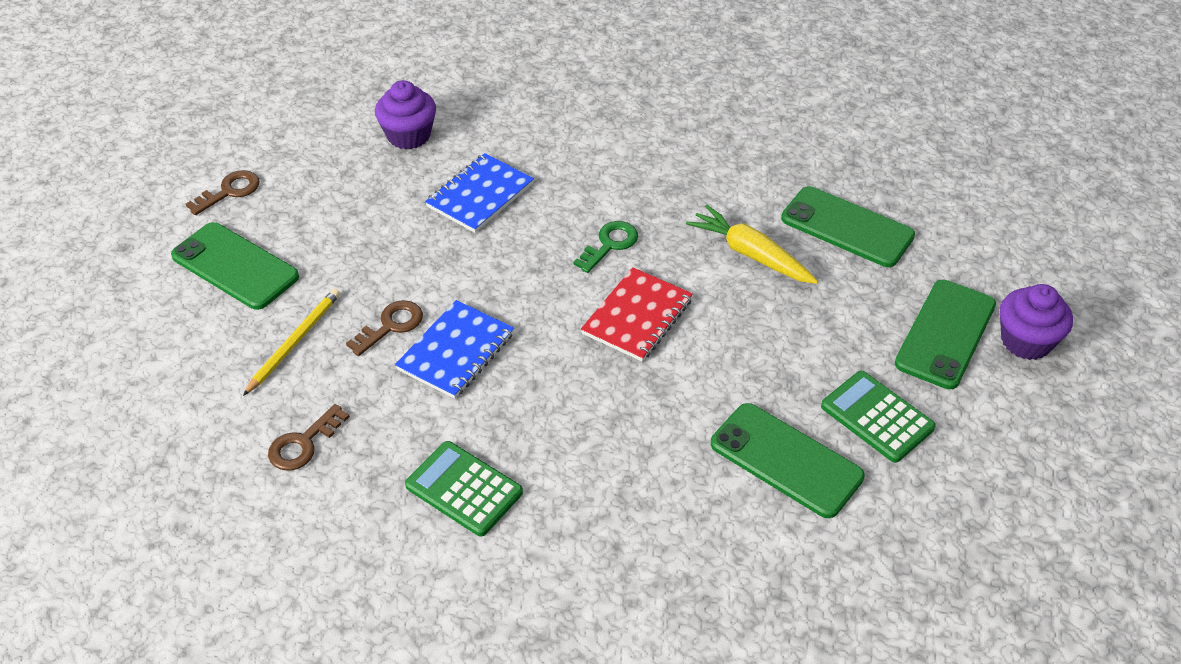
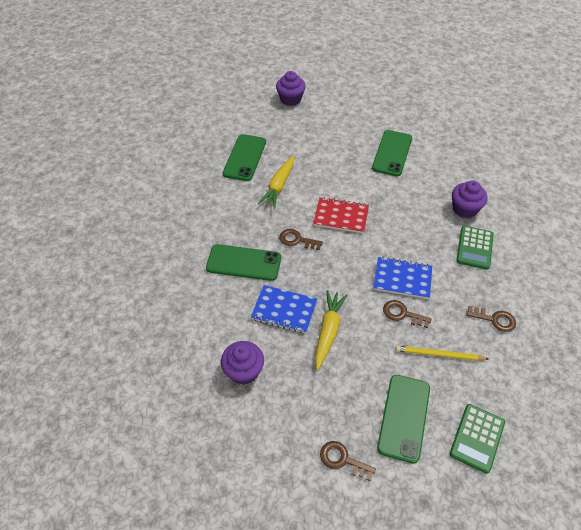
camera: 110 degrees left, 5 degrees up
green key [573,221,638,273] -> brown key [279,229,323,250]
green calculator [821,371,936,463] -> green calculator moved to [450,404,505,474]
green phone [895,280,996,389] -> green phone moved to [206,244,281,281]
none -> yellow carrot [315,290,348,370]
none -> purple cupcake [452,180,488,218]

